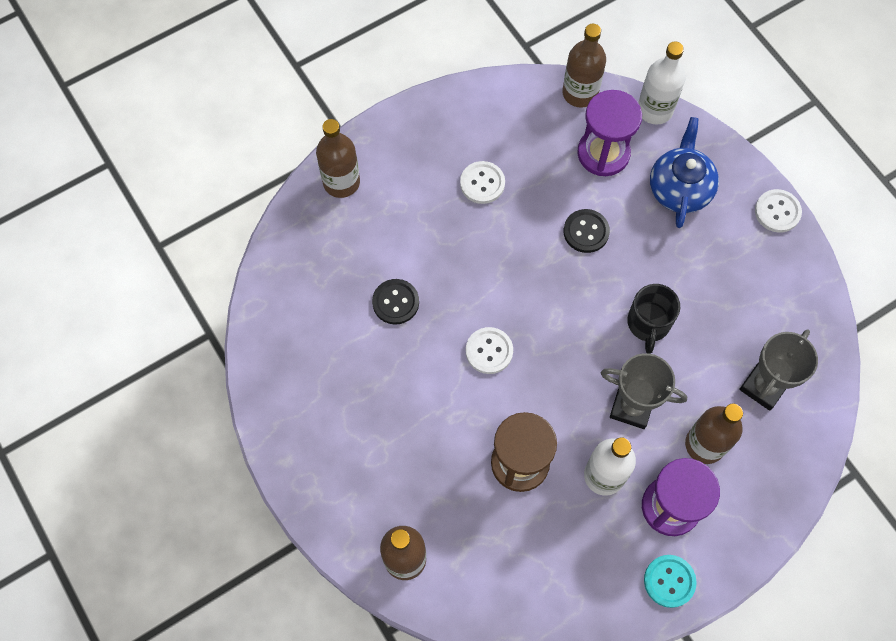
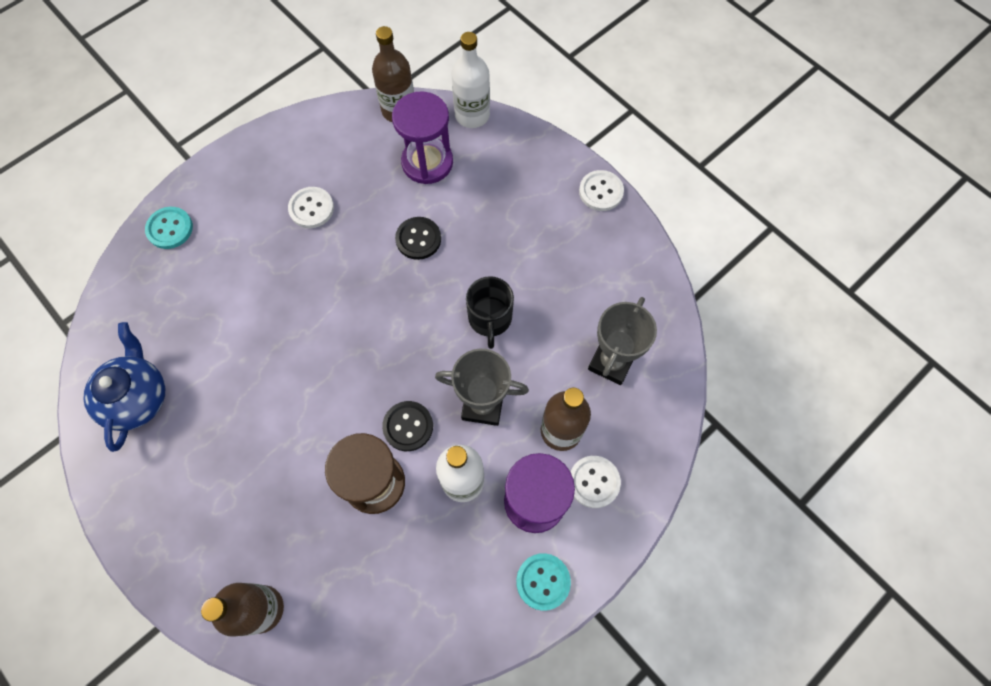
camera: 10 degrees left, 0 degrees up
brown bottle [316,119,360,198] -> turquoise button [145,207,193,249]
black button [372,279,419,325] -> black button moved to [382,401,433,451]
white button [466,327,513,374] -> white button moved to [570,456,621,508]
blue teapot [650,117,719,228] -> blue teapot moved to [83,322,165,452]

